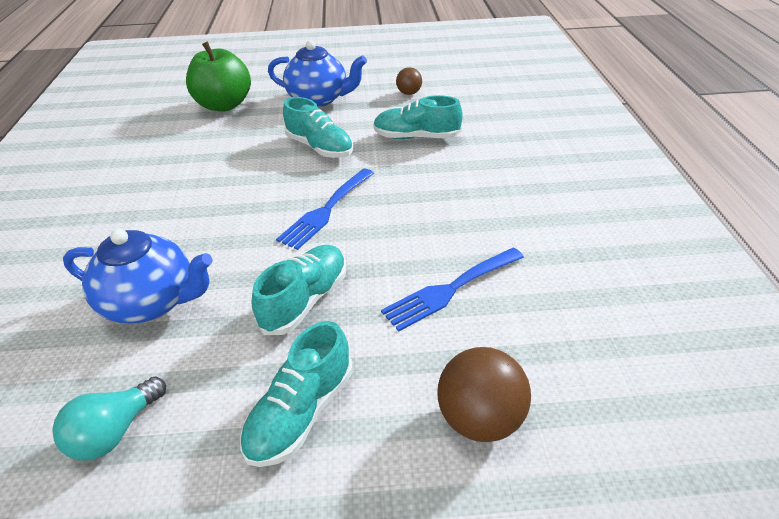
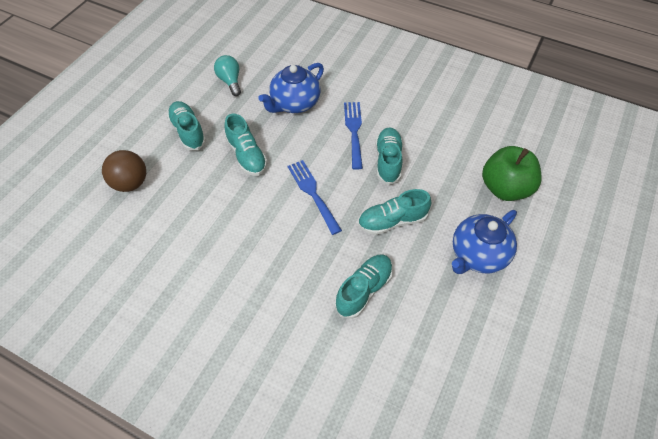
camera: 120 degrees right, 15 degrees up
blue fork [381,248,524,331] -> blue fork moved to [344,102,363,170]
brown ball [396,67,422,95] -> none
none -> turquoise shoe [375,127,403,185]

